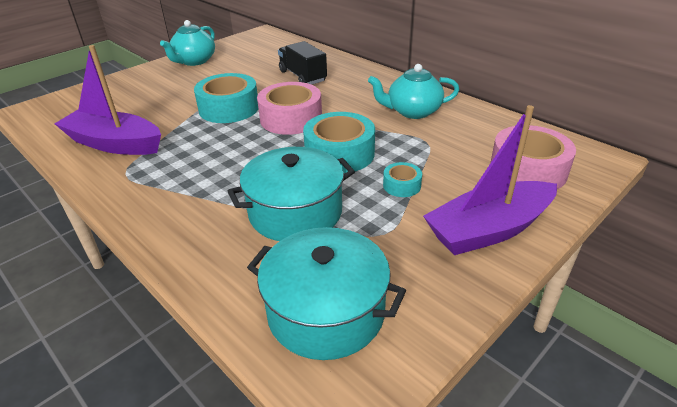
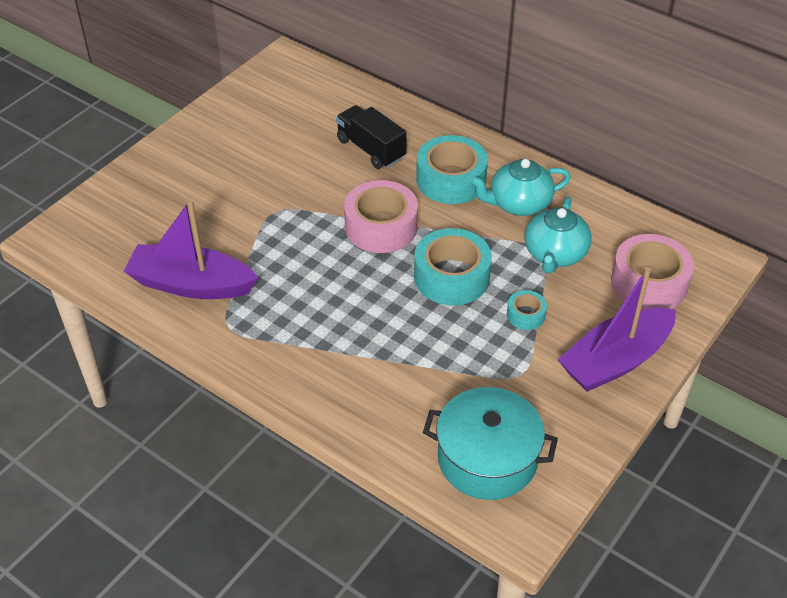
camera: 10 degrees left, 10 degrees up
turquoise teapot [160,20,215,66] -> turquoise teapot moved to [525,197,592,274]
turquoise tape [194,73,258,123] -> turquoise tape moved to [416,135,488,204]
turquoise pot [228,147,355,241] -> none

